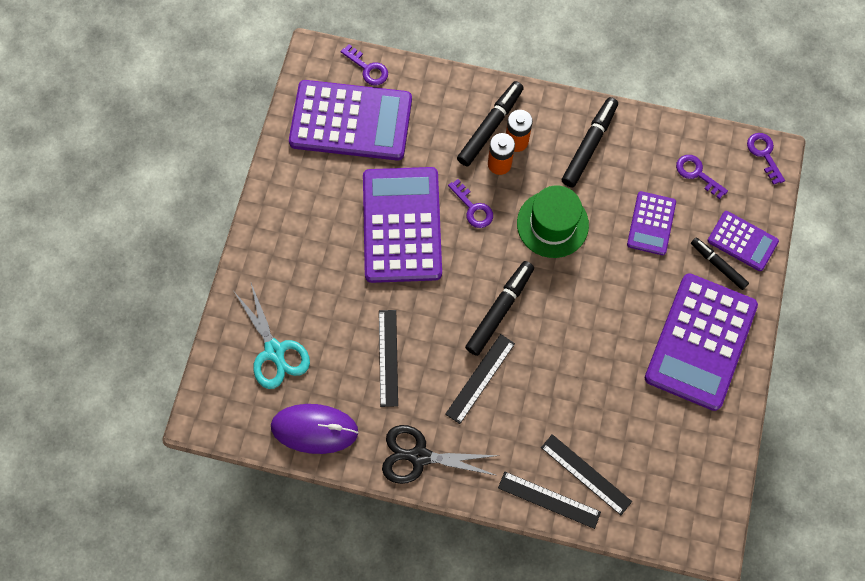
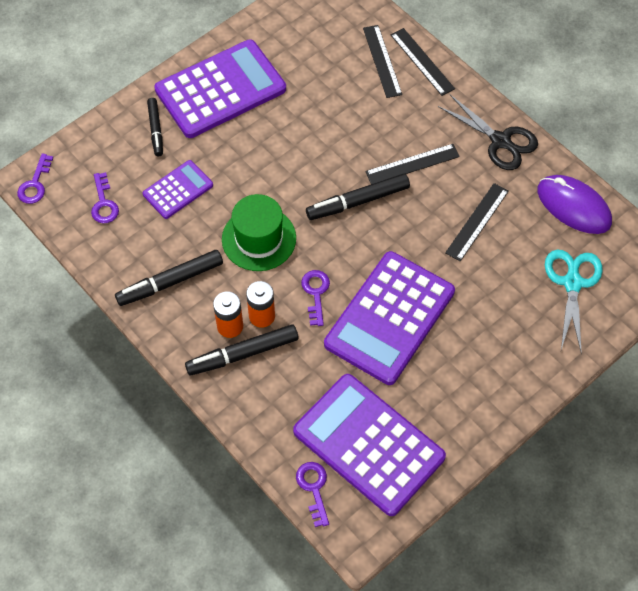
camera: 145 degrees left, 10 degrees down
purple calculator [707,211,779,271] -> none

